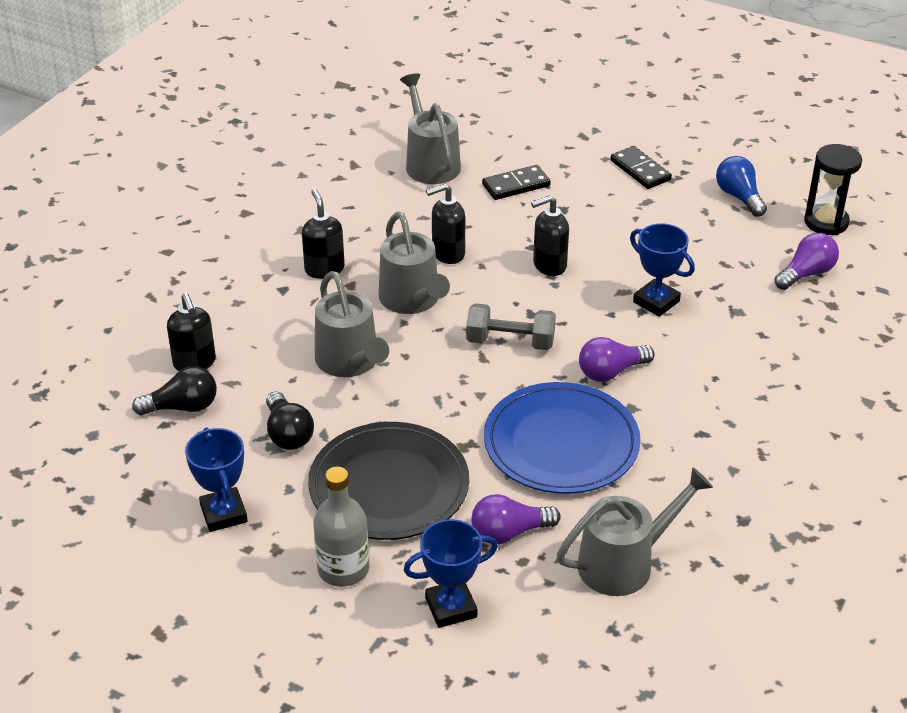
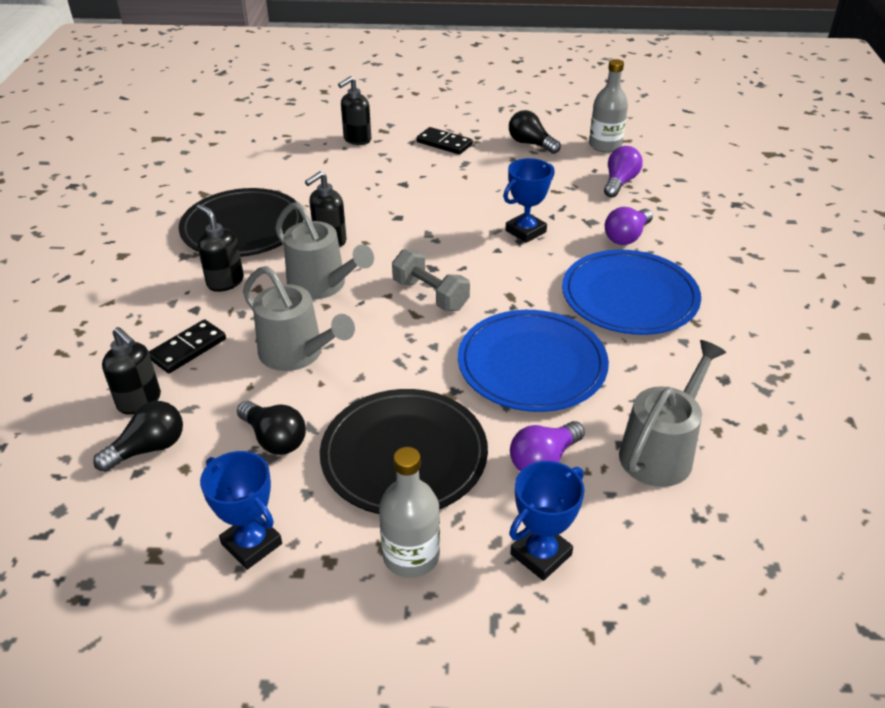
camera: 25 degrees left, 0 degrees up
grey watering can [400,73,461,184] -> none
grey dumbbell [466,303,556,350] -> grey dumbbell turned 60 degrees clockwise [392,249,470,311]
black domino [482,165,551,200] -> black domino moved to [149,319,226,373]
black soap dispenser [531,195,569,276] -> black soap dispenser moved to [338,76,371,145]
purple light bulb [579,337,655,382] -> purple light bulb moved to [605,207,653,245]
blue trophy [630,223,695,317] -> blue trophy turned 60 degrees counterclockwise [503,158,555,243]
blue light bulb [716,156,767,217] -> black light bulb [509,110,561,154]
black hourglass [804,144,862,235] -> grey bottle [589,59,628,153]
none -> black plate [179,188,304,257]
none -> blue plate [562,250,701,335]

